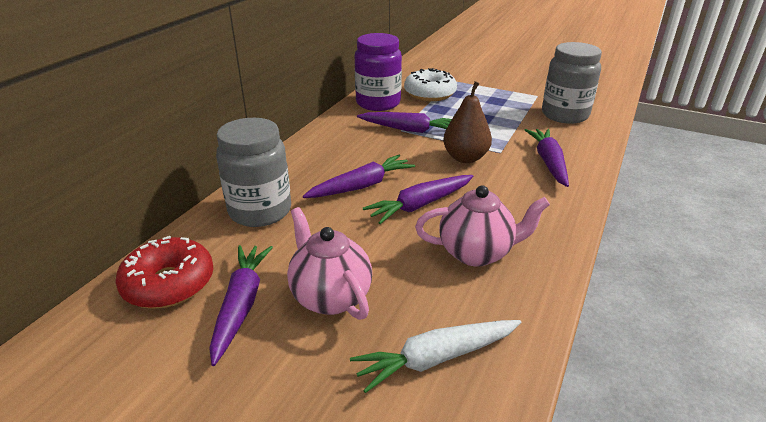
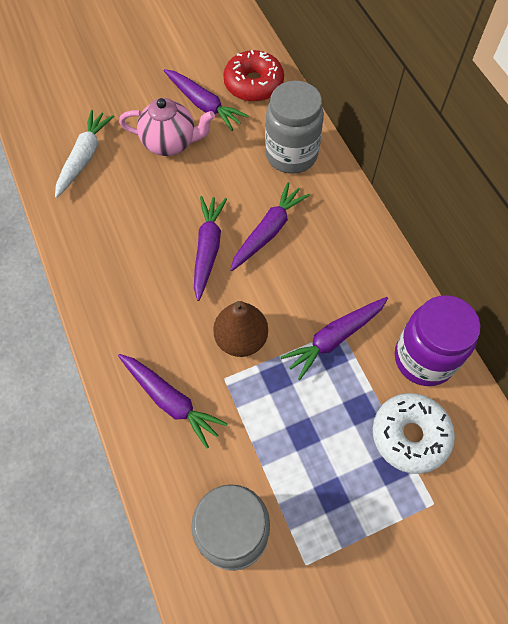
camera: 130 degrees right, 30 degrees up
purple carrot [303,155,415,198] -> purple carrot turned 150 degrees counterclockwise [230,182,310,271]
pink teapot [415,185,550,267] -> none

